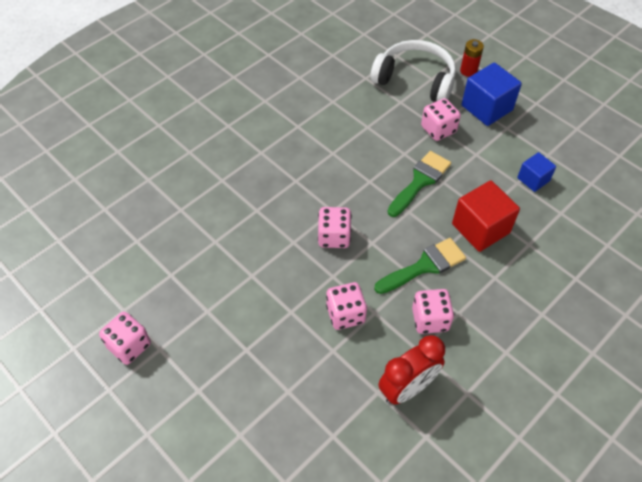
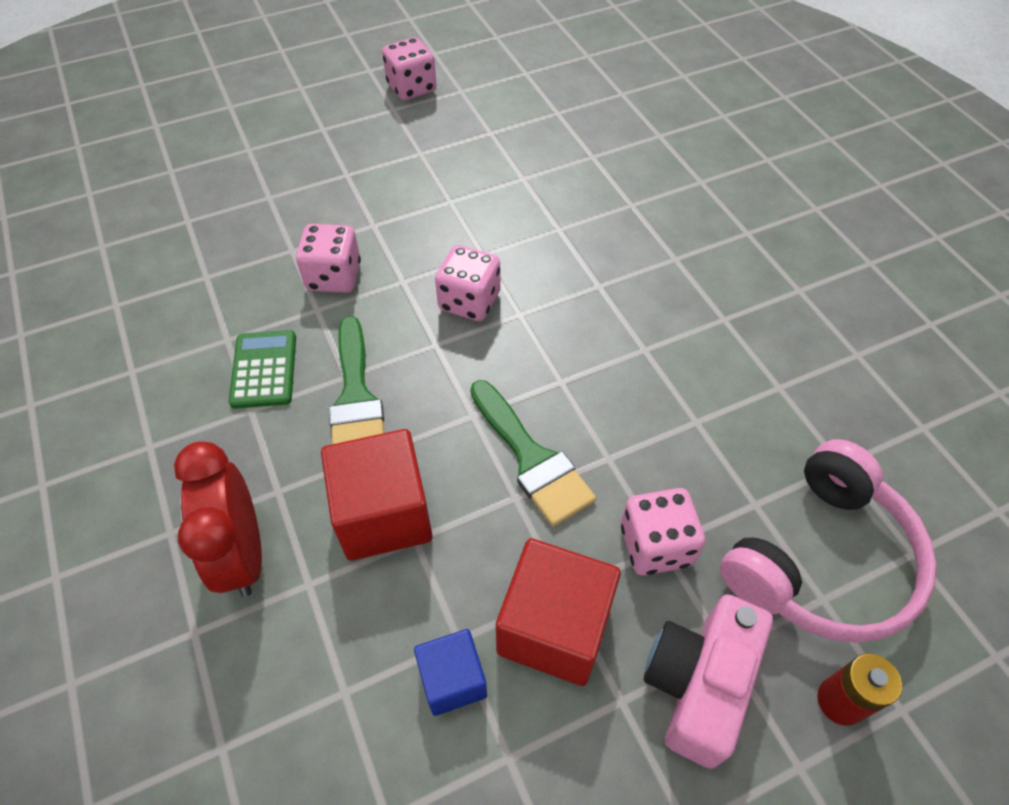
camera: 110 degrees right, 0 degrees up
white headphones [370,40,456,102] -> pink headphones [720,439,937,643]
red clock [378,335,445,405] -> red clock moved to [174,441,262,597]
pink dice [412,289,454,334] -> green calculator [229,330,296,409]
blue cube [462,62,522,126] -> pink camera [644,594,773,769]
none -> red cube [496,538,621,686]

